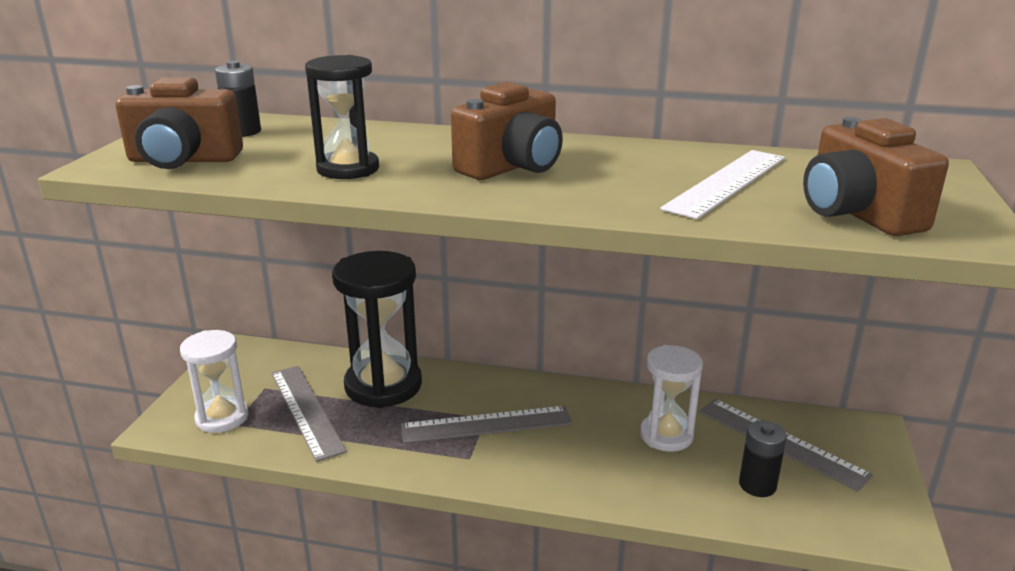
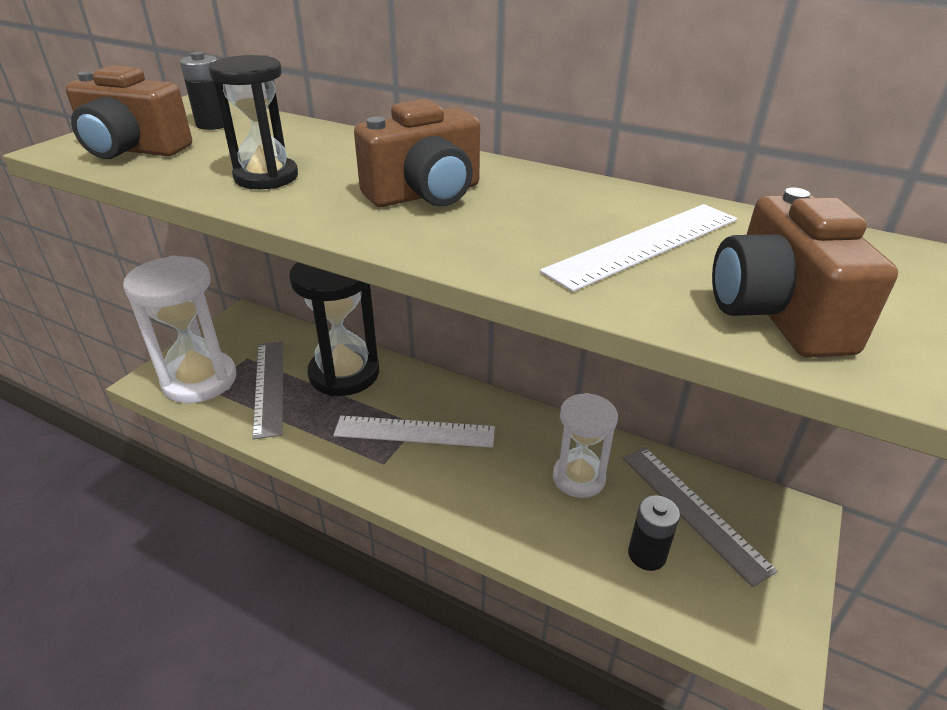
camera: 15 degrees right, 10 degrees up
white hourglass [180,330,249,433] -> white hourglass [123,256,236,403], size x1.59
grey ruler [401,406,572,443] -> white ruler [333,416,495,448]

